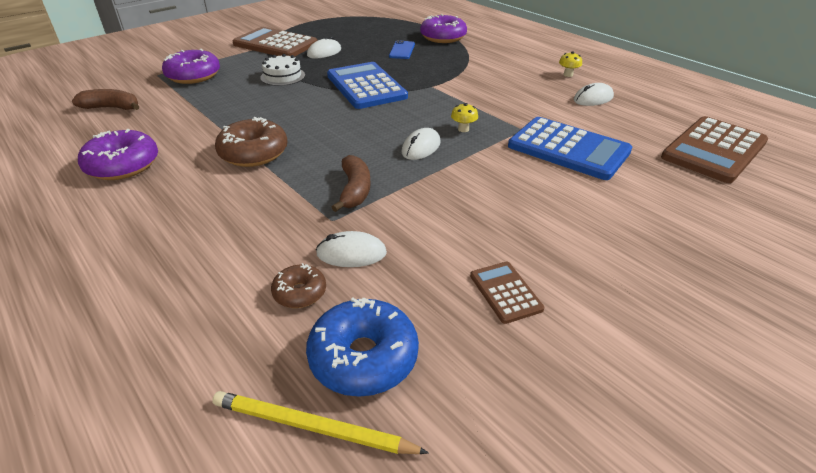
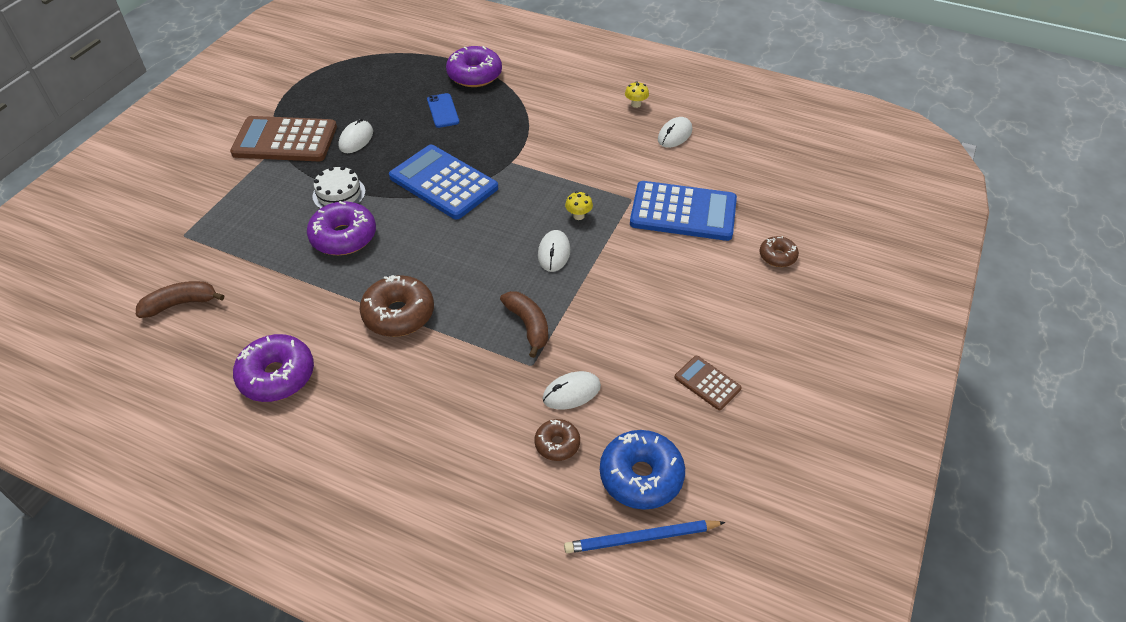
camera: 25 degrees left, 10 degrees up
purple donut [162,49,220,84] -> purple donut moved to [307,201,376,255]
yellow pencil [212,391,429,454] -> blue pencil [564,520,726,553]
brown calculator [661,116,768,183] -> none
none -> brown donut [760,236,799,267]

